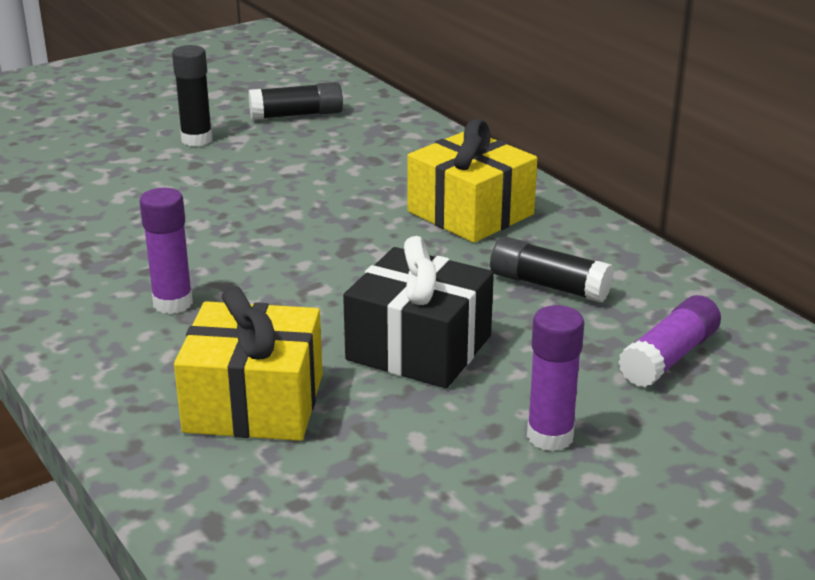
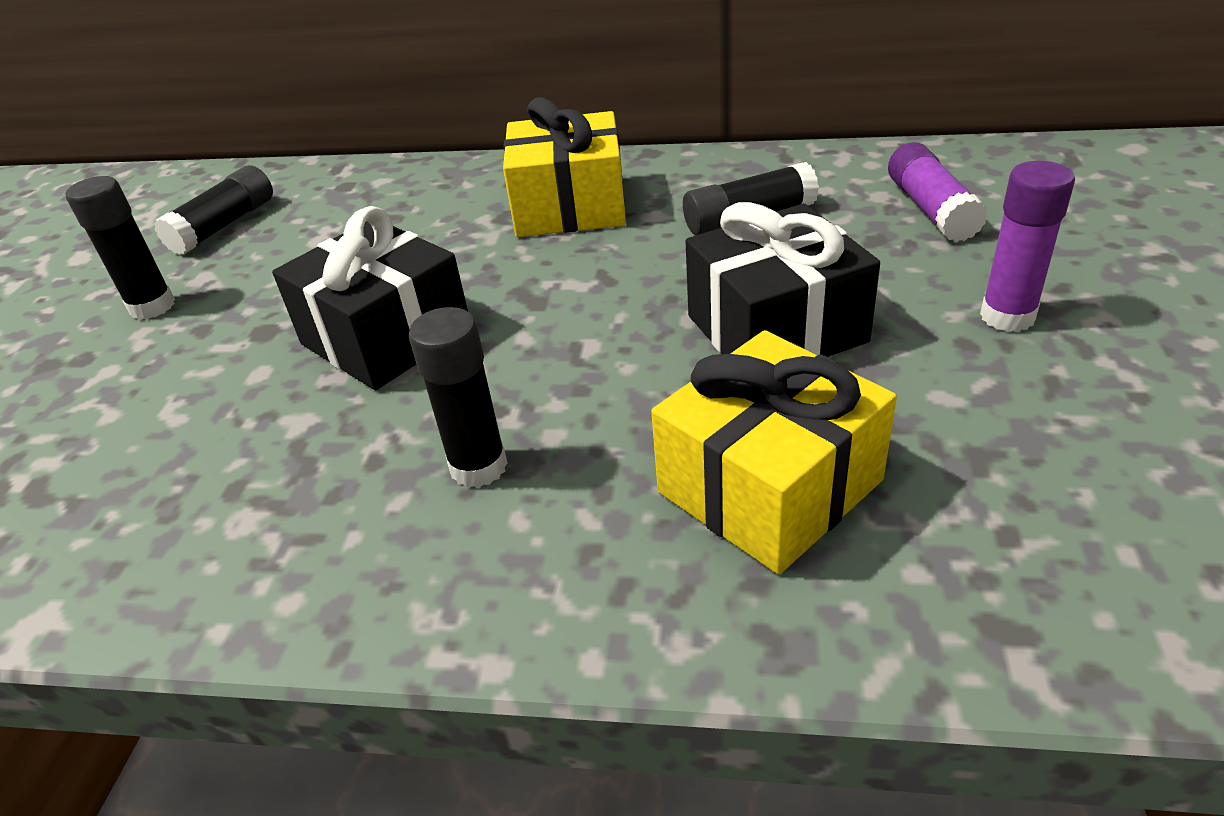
camera: 45 degrees left, 10 degrees up
purple glue stick [140,188,193,314] -> black glue stick [409,307,508,488]
none -> black gift [272,206,468,390]

